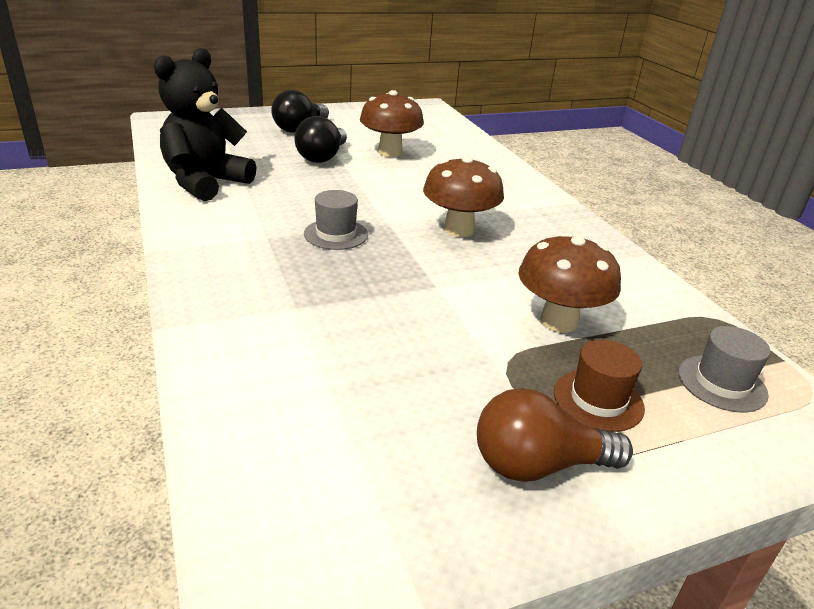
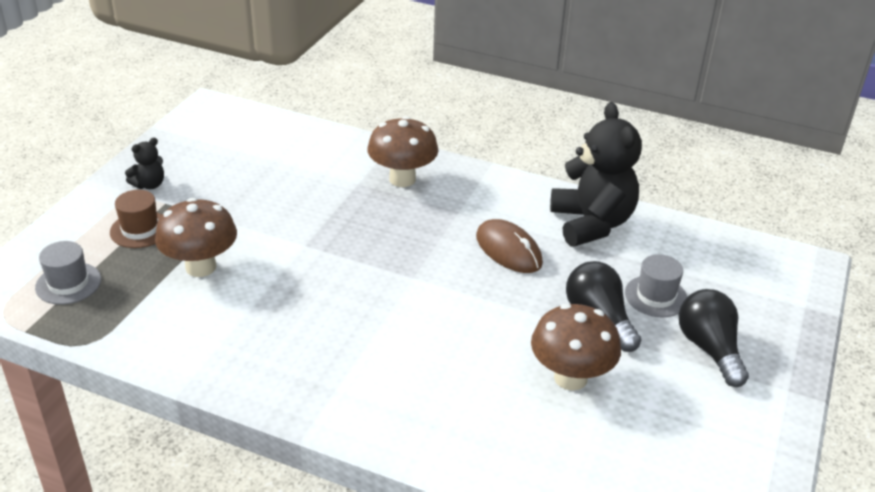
camera: 135 degrees right, 5 degrees up
grey hat [304,190,368,250] -> grey hat moved to [625,254,687,318]
brown mushroom [423,156,504,237] -> brown mushroom moved to [367,116,438,187]
brown light bulb [477,388,633,482] -> black teddy bear [125,138,164,189]
none -> brown mouse [476,219,543,273]

